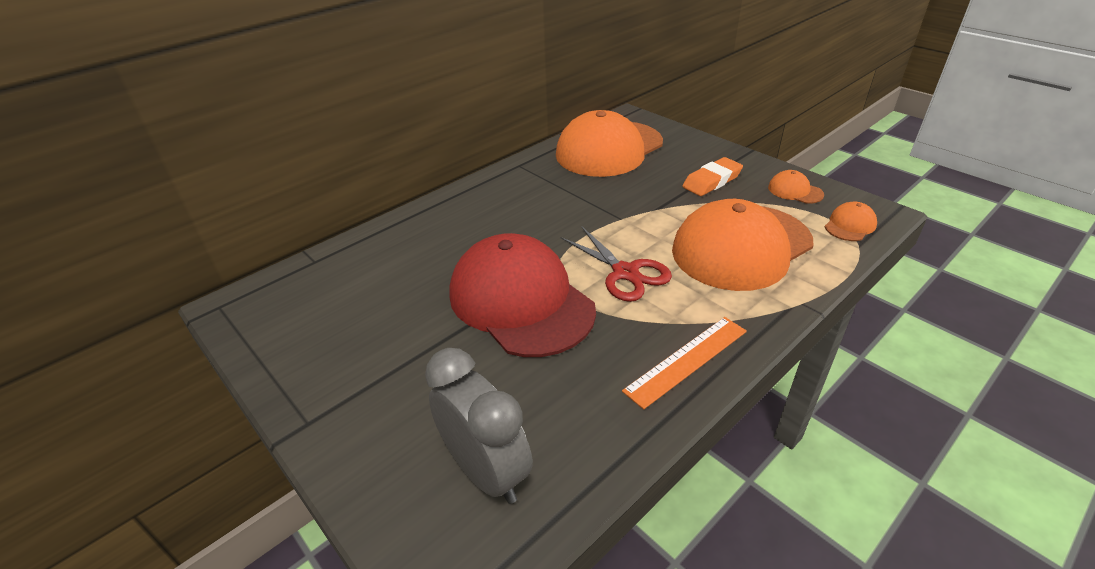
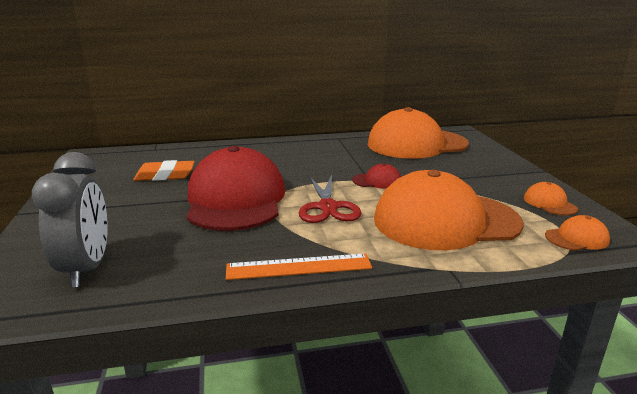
camera: 30 degrees right, 15 degrees down
orange eraser [683,157,743,196] -> orange eraser moved to [133,160,195,181]
none -> red cap [352,163,401,189]

